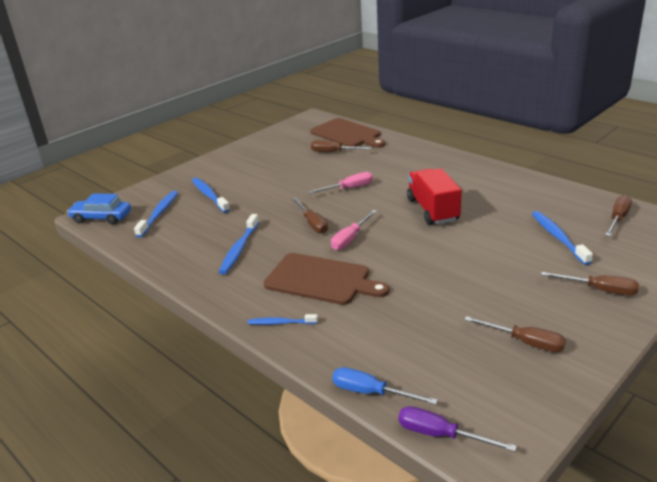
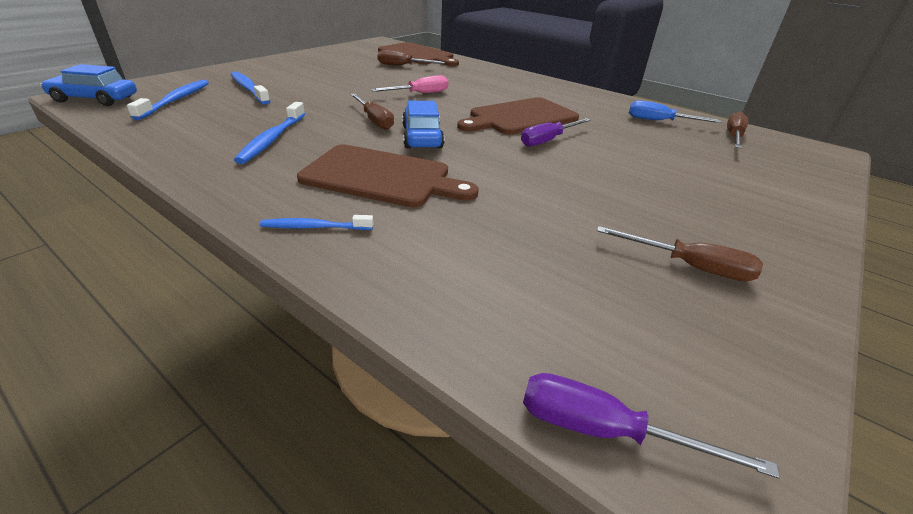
camera: 10 degrees left, 5 degrees up
pink screwdriver [331,210,377,250] -> blue car [402,101,444,148]
blue screwdriver [332,367,438,405] -> blue screwdriver moved to [629,100,722,123]
red truck [407,168,462,225] -> brown cutting board [457,97,579,135]
blue toothbrush [532,211,593,265] -> none
brown screwdriver [541,272,639,295] -> none
none -> purple screwdriver [521,118,590,146]

